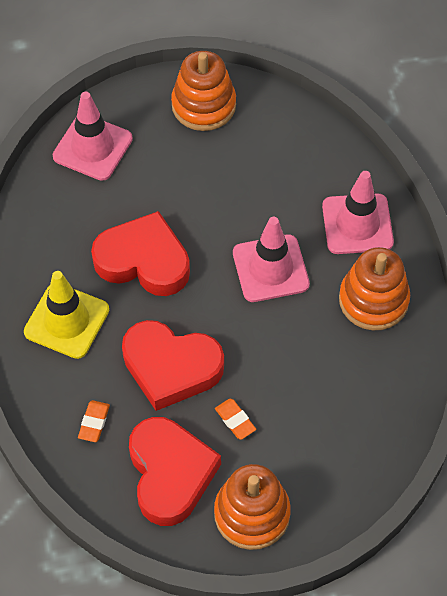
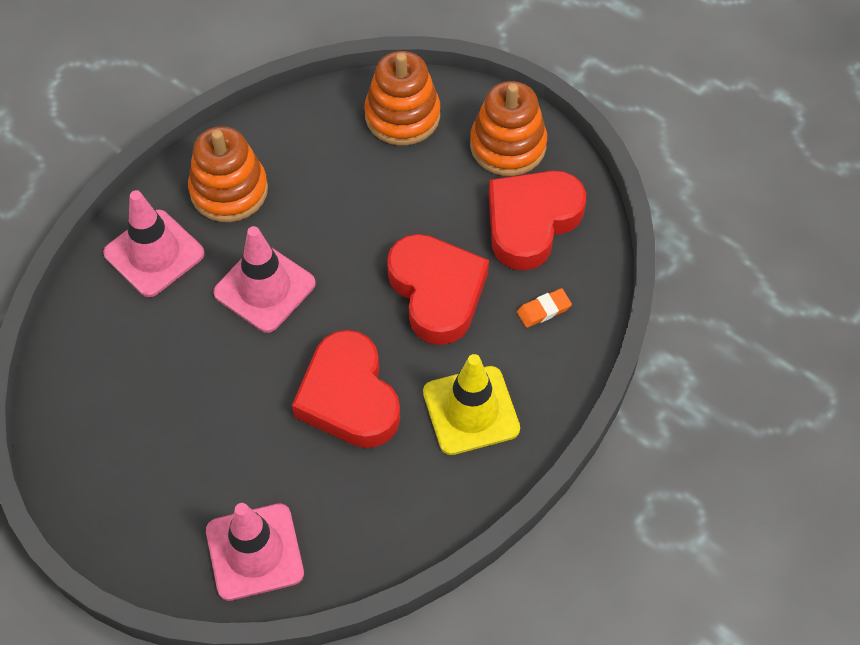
camera: 130 degrees left, 0 degrees up
orange stacking toy [171,51,236,131] -> orange stacking toy moved to [364,51,440,145]
orange eraser [215,398,256,440] -> none

